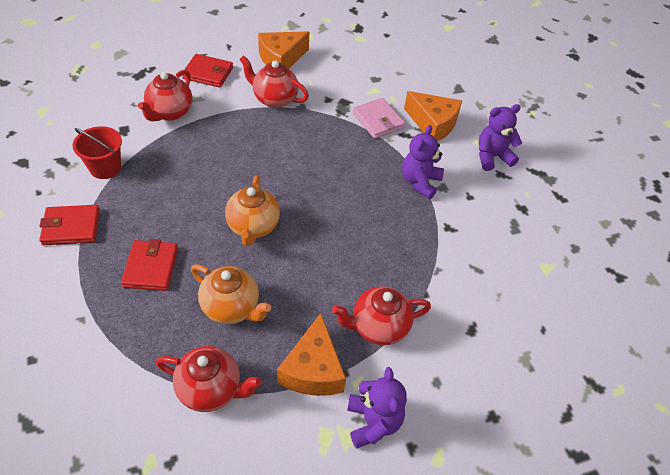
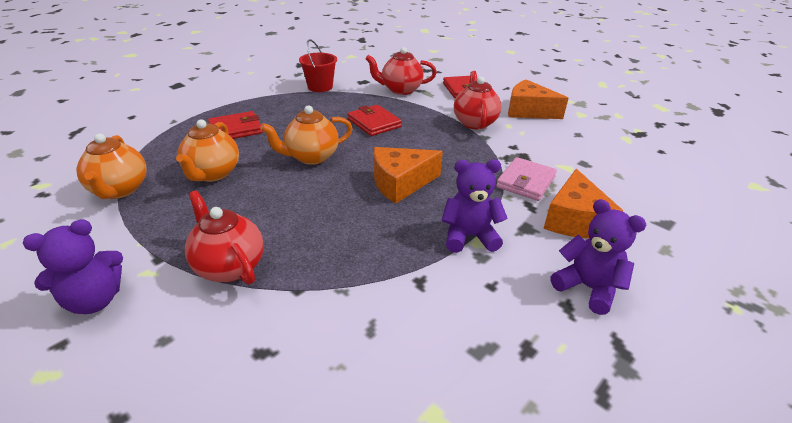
camera: 65 degrees right, 15 degrees down
red wallet [39,205,100,245] -> red wallet moved to [348,104,402,136]
red teapot [156,346,262,412] -> orange teapot [76,134,147,199]
orange cheese [277,313,346,396] -> orange cheese moved to [374,147,443,204]

